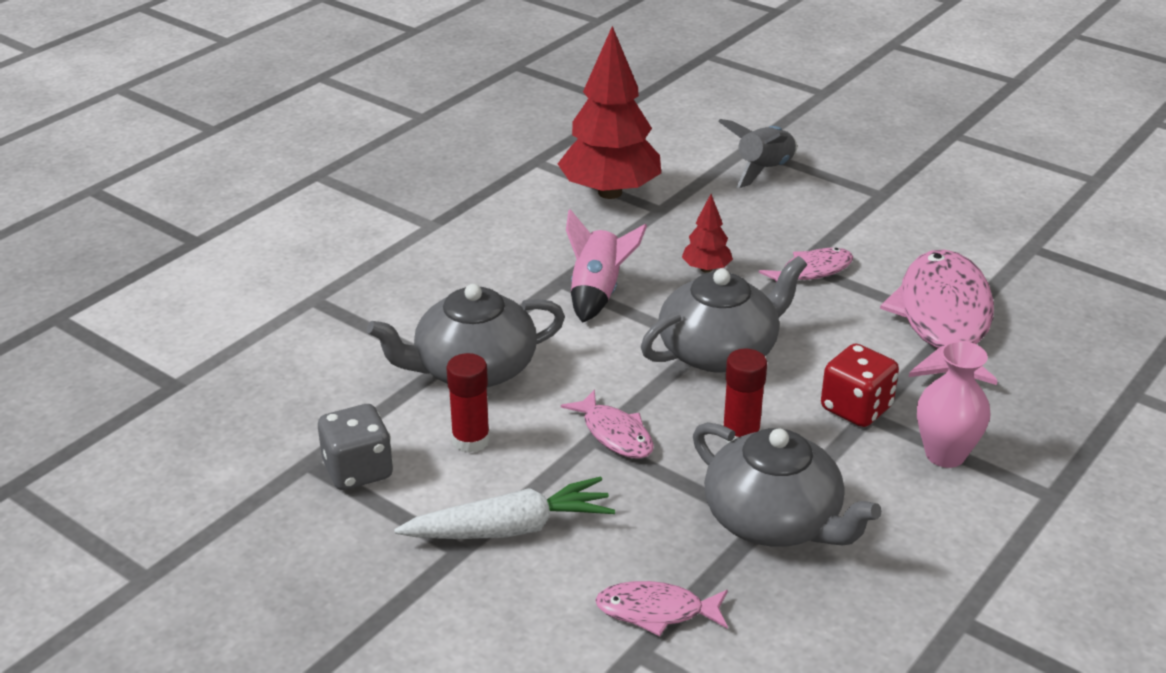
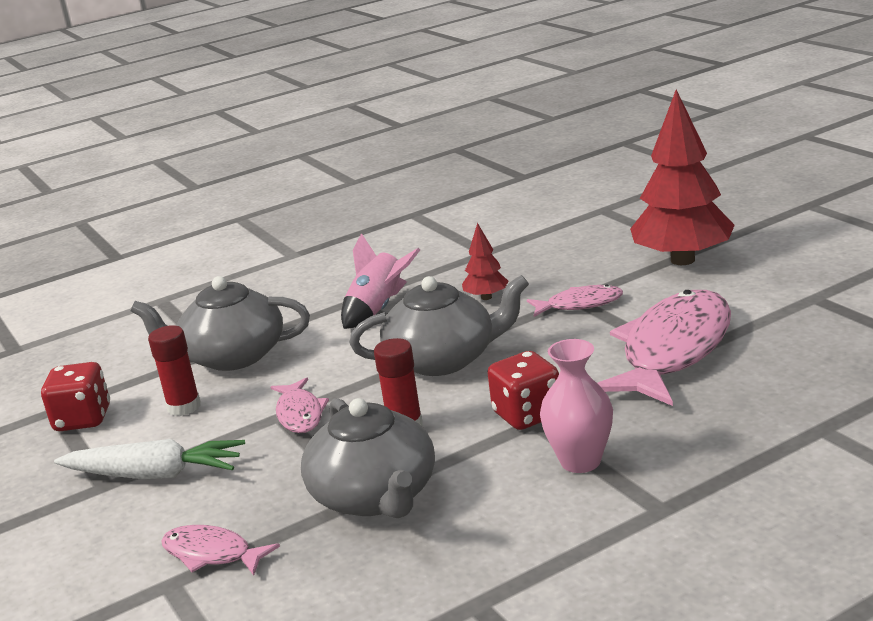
camera: 25 degrees right, 10 degrees down
grey dice [318,404,393,490] -> red dice [41,362,110,431]
red tree [558,26,661,199] -> red tree moved to [630,89,735,265]
grey rocket [718,119,797,188] -> none

